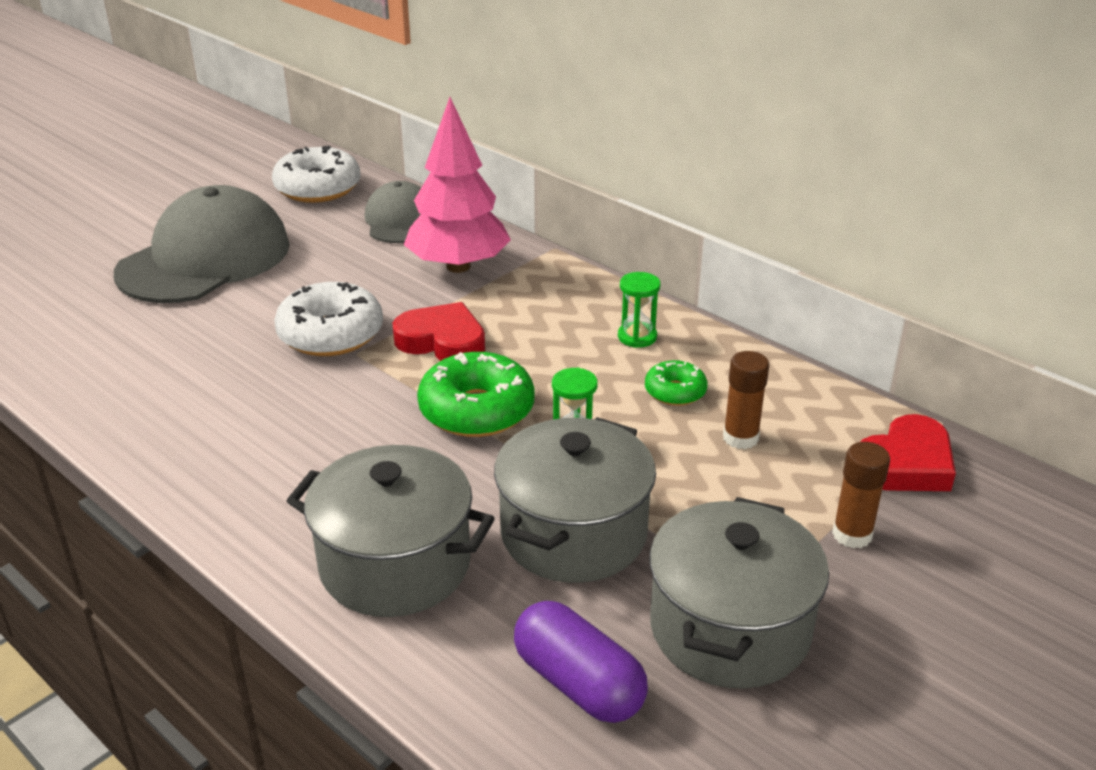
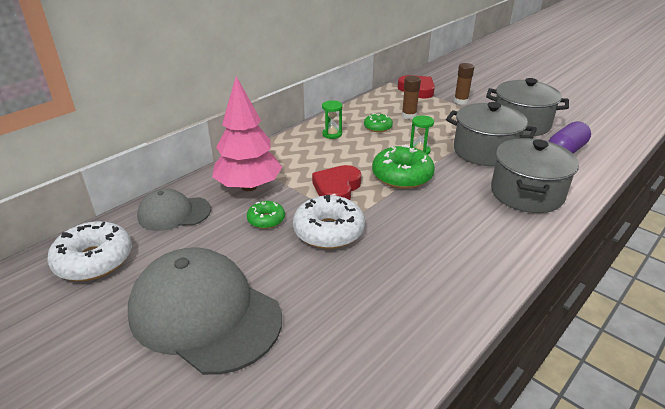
camera: 90 degrees left, 0 degrees up
none -> green donut [247,201,285,229]

